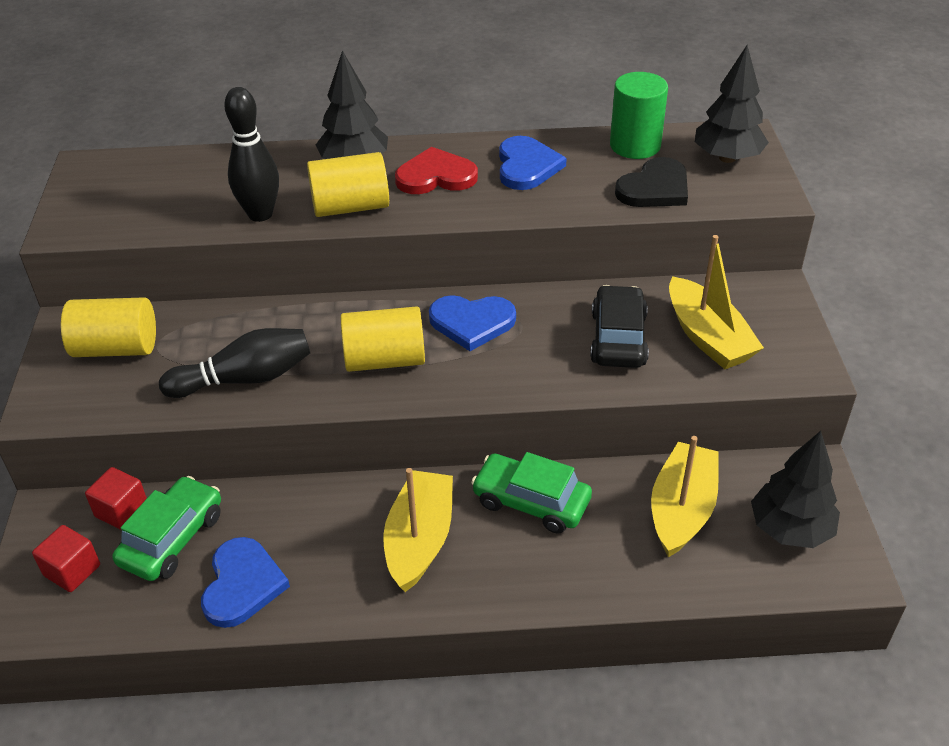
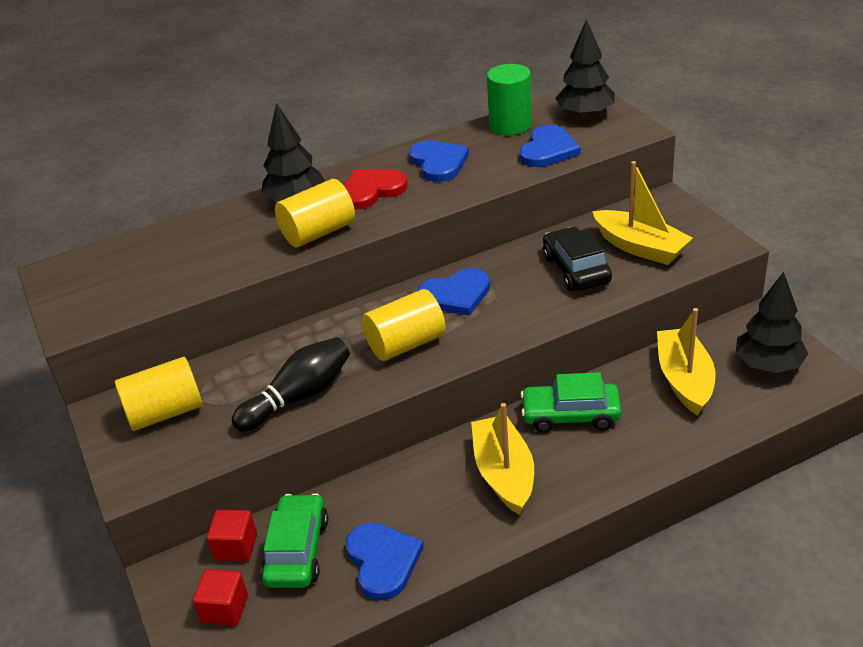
camera: 20 degrees left, 5 degrees down
black bowling pin [224,87,279,222] -> none
black heart [615,157,688,207] -> blue heart [519,125,581,167]

